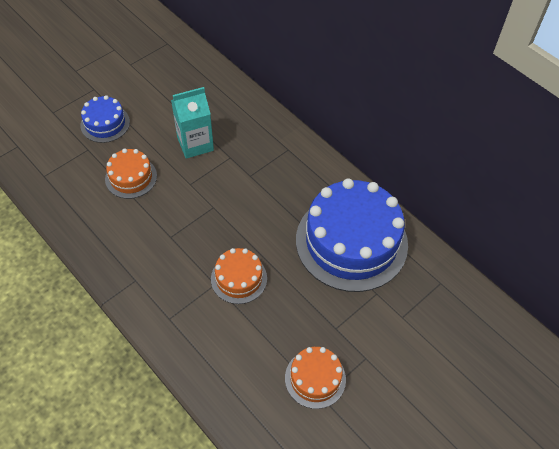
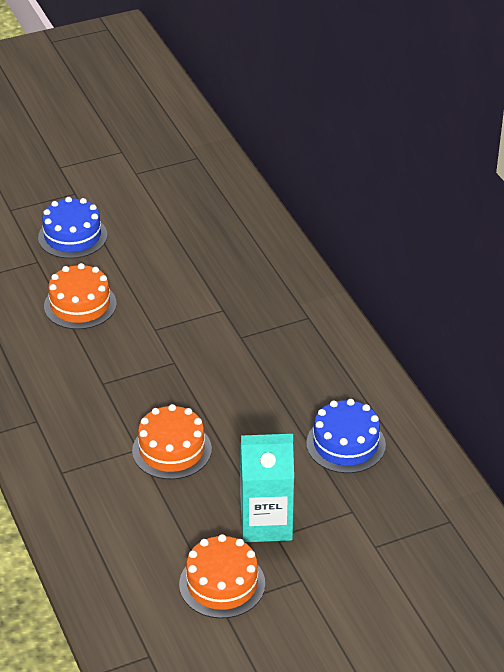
camera: 20 degrees right, 15 degrees down
turquoise carton [171,87,214,159] -> turquoise carton moved to [240,434,294,542]
blue cake [296,178,408,292] -> blue cake [306,399,386,473], size x0.48

